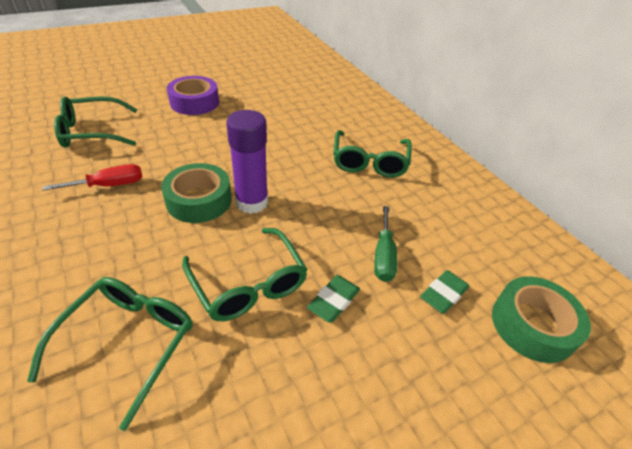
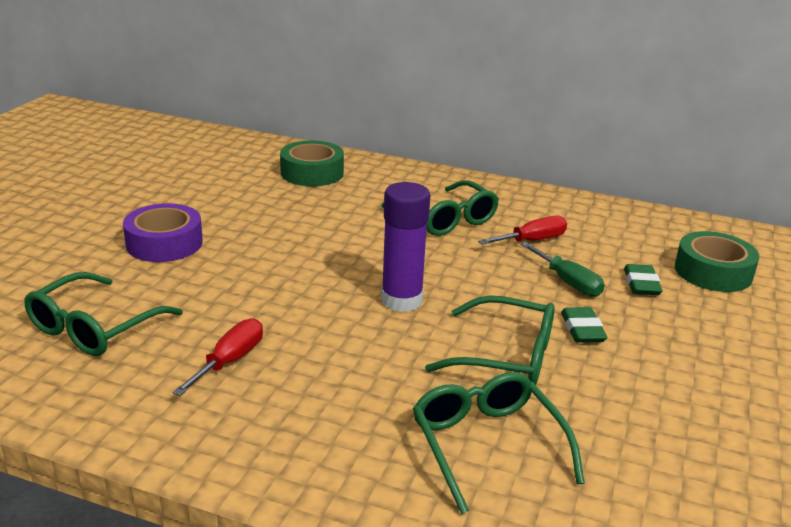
camera: 40 degrees left, 15 degrees down
green tape [161,163,232,223] -> green tape moved to [280,140,344,186]
none -> red screwdriver [478,216,567,245]

